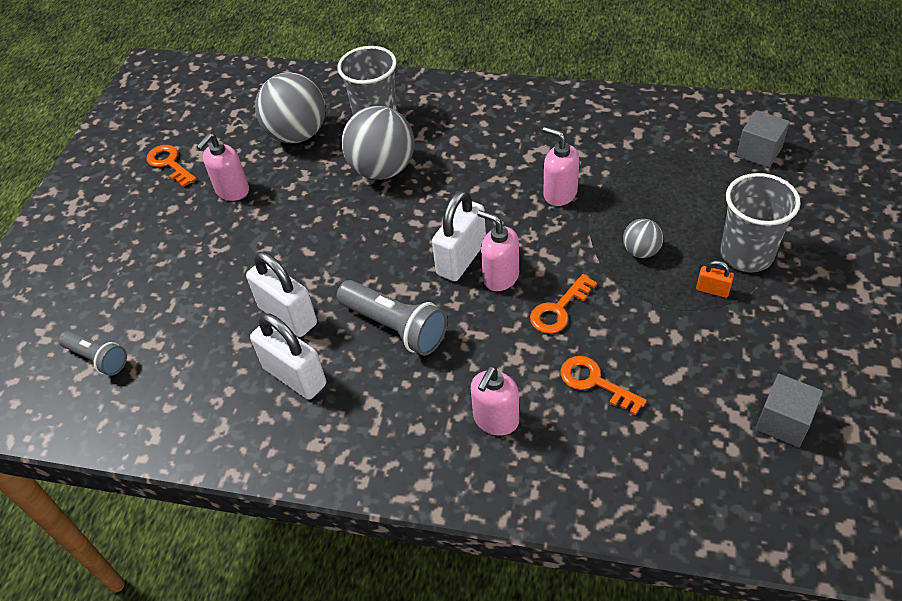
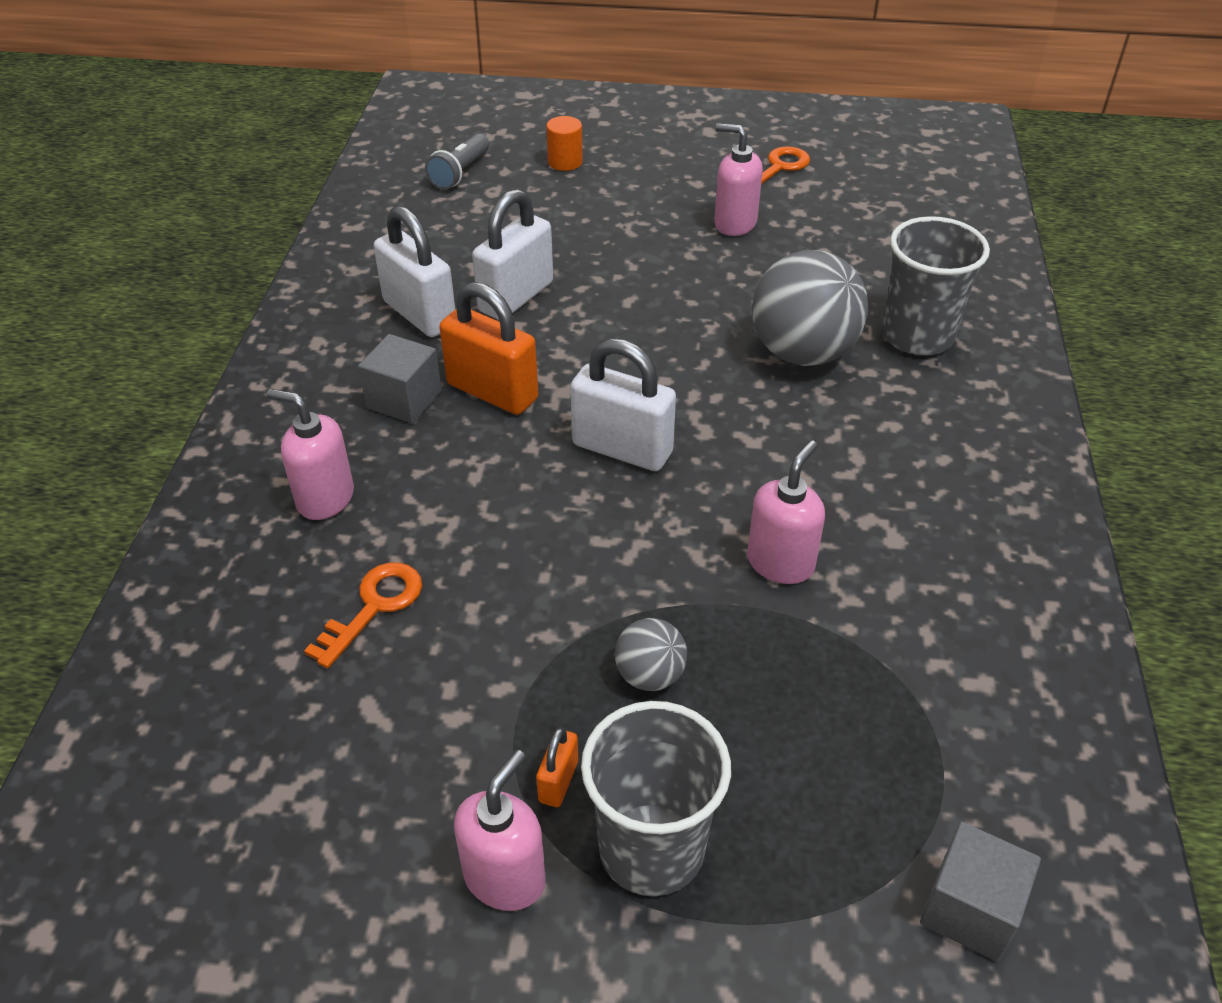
camera: 80 degrees right, 5 degrees down
white padlock [250,313,326,400] -> white padlock turned 75 degrees counterclockwise [373,206,455,337]
grey ball [255,72,326,143] -> none
grey flashlight [337,280,448,356] -> orange padlock [439,282,538,415]
pink soap dispenser [477,210,519,291] -> pink soap dispenser moved to [454,750,546,911]
orange key [530,274,597,334] -> none
grey cube [755,374,823,447] -> grey cube moved to [358,334,442,424]
none -> orange cylinder [546,116,583,171]

